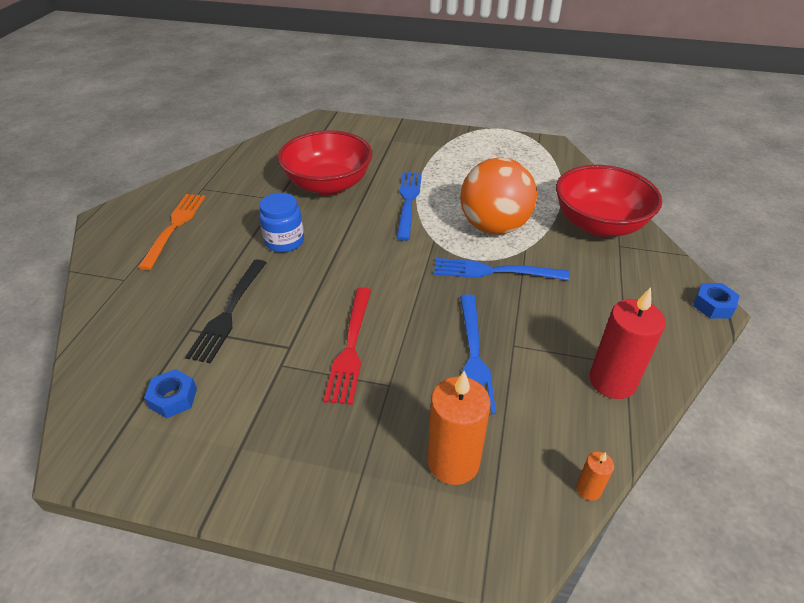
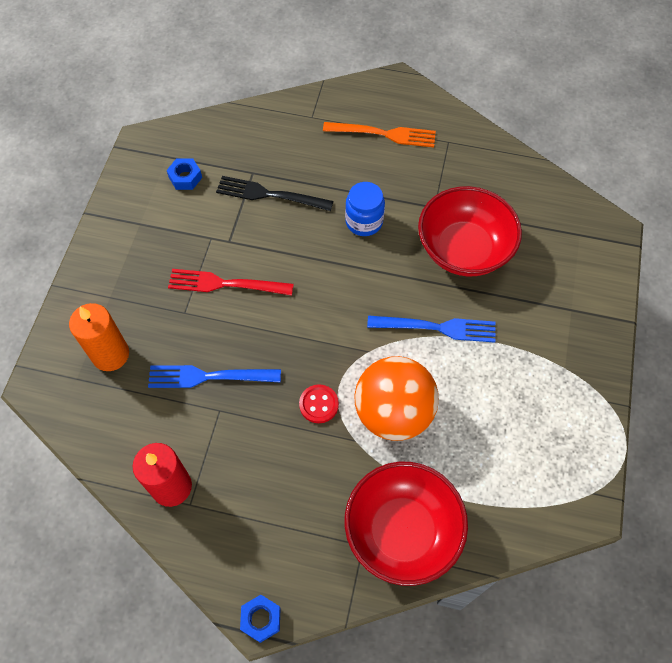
camera: 90 degrees right, 20 degrees up
blue fork [434,258,570,280] -> red button [299,384,339,423]
orange candle [576,452,614,501] -> none

